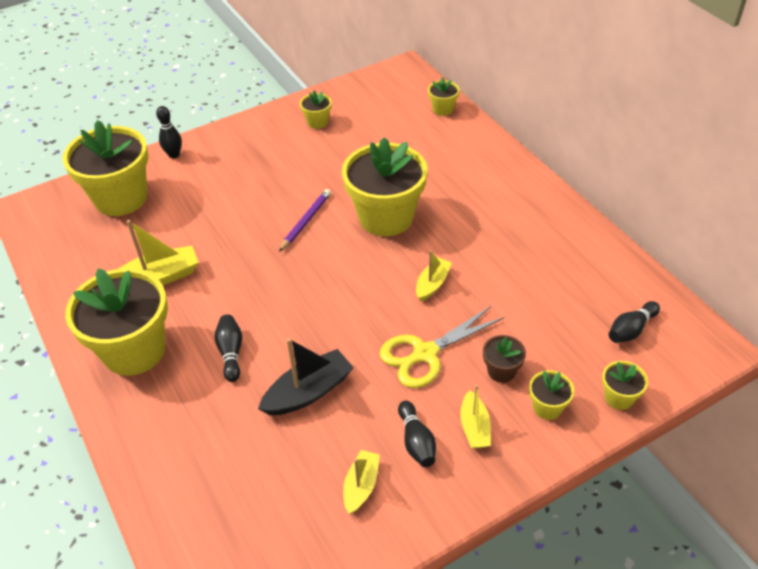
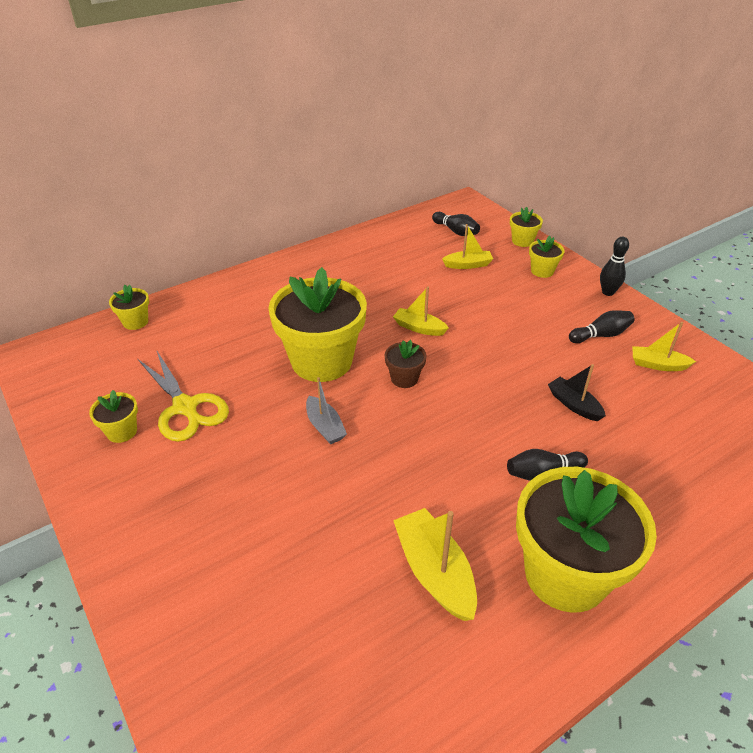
camera: 95 degrees left, 5 degrees down
yellow flower pot [62,120,149,216] -> none
black bowling pin [156,106,182,158] -> black bowling pin moved to [600,237,629,296]
black boat [258,338,354,415] -> black boat [548,364,606,421], size x0.63
purple pencil [279,189,331,252] -> grey boat [306,377,347,445]
yellow scissors [379,305,504,388] -> yellow scissors moved to [138,351,229,442]
yellow boat [460,385,491,449] -> yellow boat moved to [442,224,493,269]
brown flower pot [483,335,526,383] -> brown flower pot moved to [384,340,427,388]

